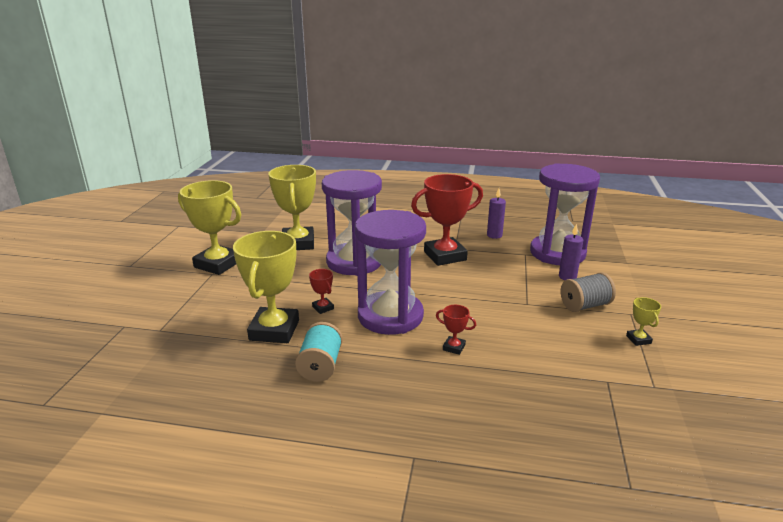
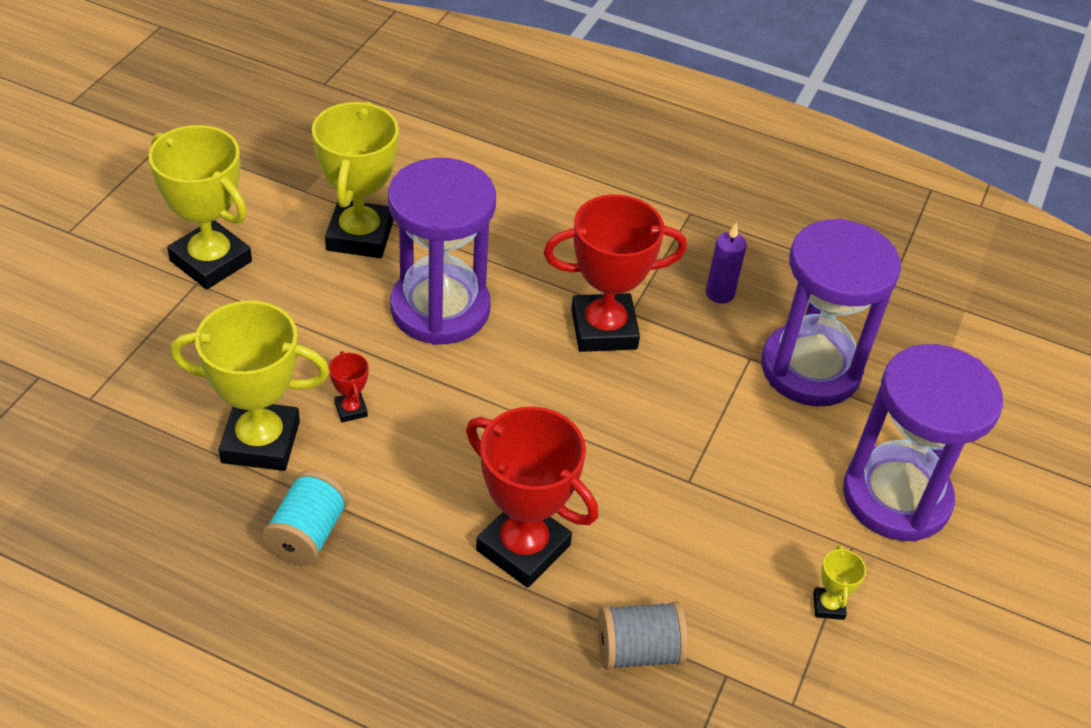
camera: 10 degrees right, 20 degrees up
yellow trophy [233,231,299,343] -> yellow trophy turned 75 degrees clockwise [170,301,330,471]
purple hourglass [355,210,426,335] -> purple hourglass moved to [843,344,1003,541]
red trophy [436,305,476,355] -> red trophy [466,407,598,588], size x2.35
purple candle [559,224,583,280] -> none
grey spool [561,272,616,312] -> grey spool moved to [598,601,688,670]

